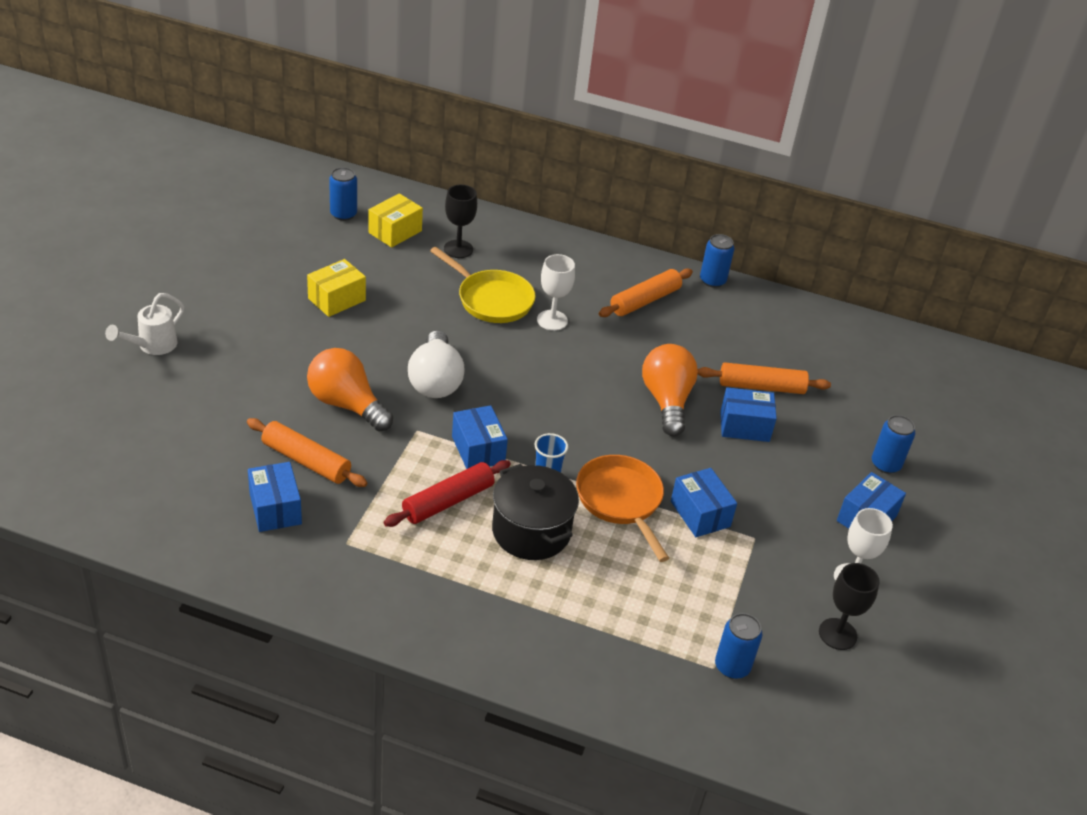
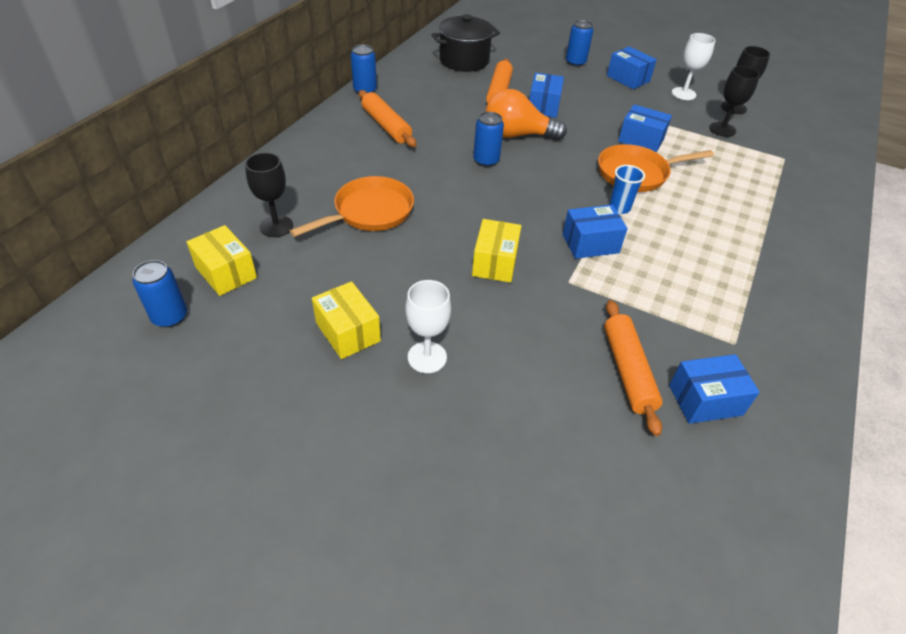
camera: 80 degrees left, 5 degrees up
white watering can [105,293,184,355] -> none
orange rolling pin [247,418,368,487] -> orange rolling pin turned 45 degrees counterclockwise [604,300,663,436]
orange light bulb [307,348,393,432] -> none
red rolling pin [384,460,511,527] -> none
white light bulb [408,330,464,398] -> yellow box [472,219,521,283]
yellow pan [430,247,536,323] -> orange pan [290,176,414,237]
black pot [492,464,579,560] -> black pot moved to [431,14,500,72]
white goblet [537,254,575,331] -> white goblet moved to [406,280,451,373]
blue box [671,468,737,537] -> blue box turned 45 degrees clockwise [618,104,672,153]
blue can [715,613,762,679] -> blue can moved to [473,112,504,167]
none -> black goblet [709,66,760,137]

